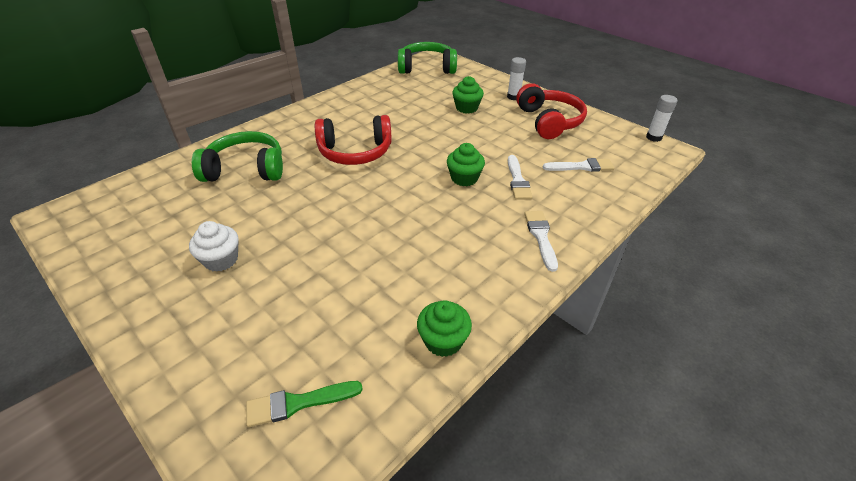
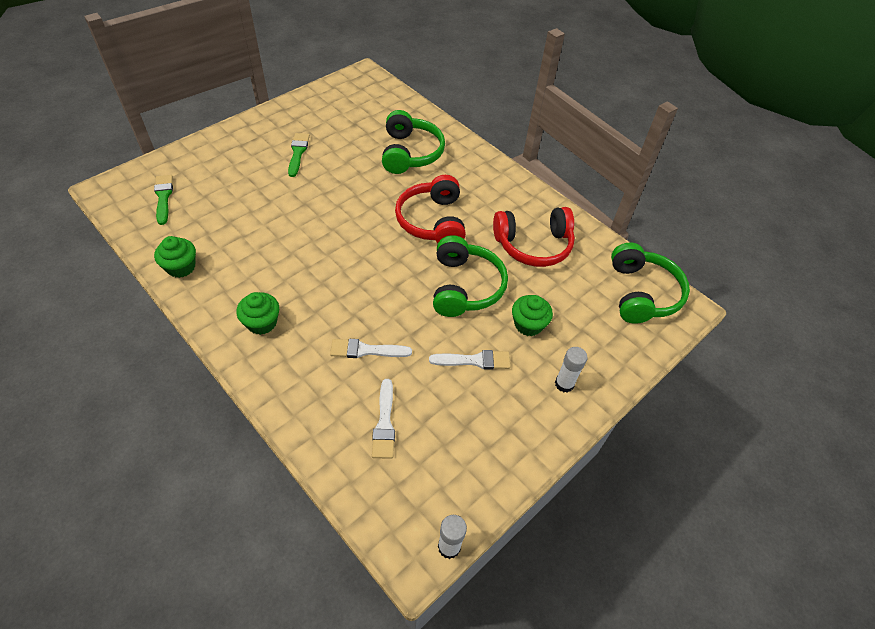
camera: 90 degrees right, 10 degrees up
white cupcake [189,221,239,272] -> green brush [288,133,310,177]
green cupcake [447,143,485,186] -> green cupcake moved to [236,292,279,335]
red headphones [516,83,587,139] -> red headphones moved to [493,207,575,267]
white brush [524,211,558,272] -> white brush moved to [429,350,510,370]
none -> green headphones [433,235,508,317]

